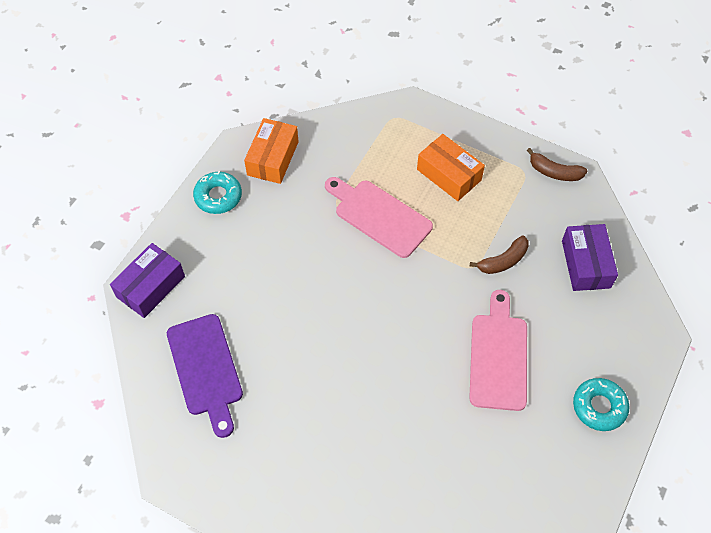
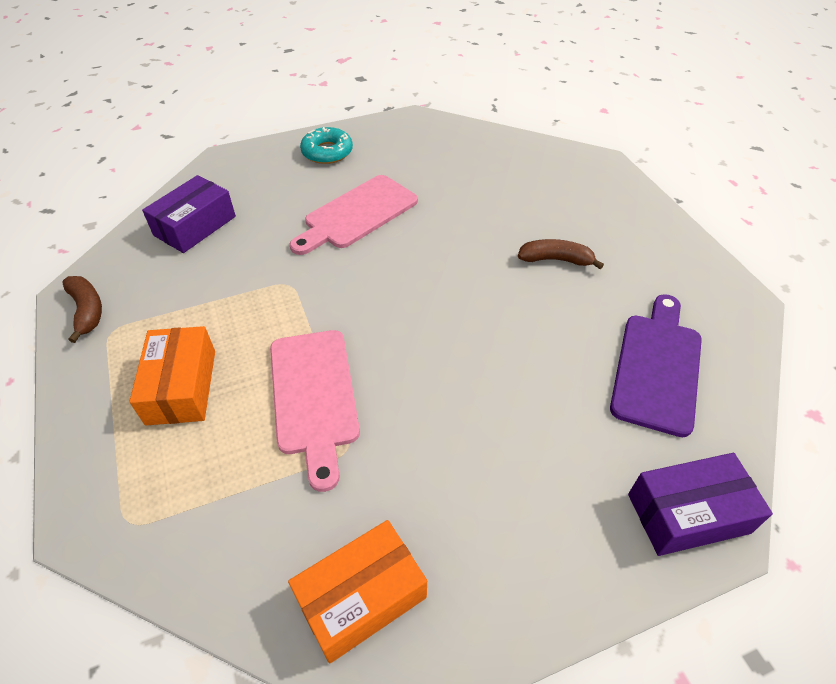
camera: 140 degrees left, 10 degrees down
turquoise donut [193,171,242,214] -> none
brown banana [470,235,529,274] -> brown banana moved to [518,239,604,269]

